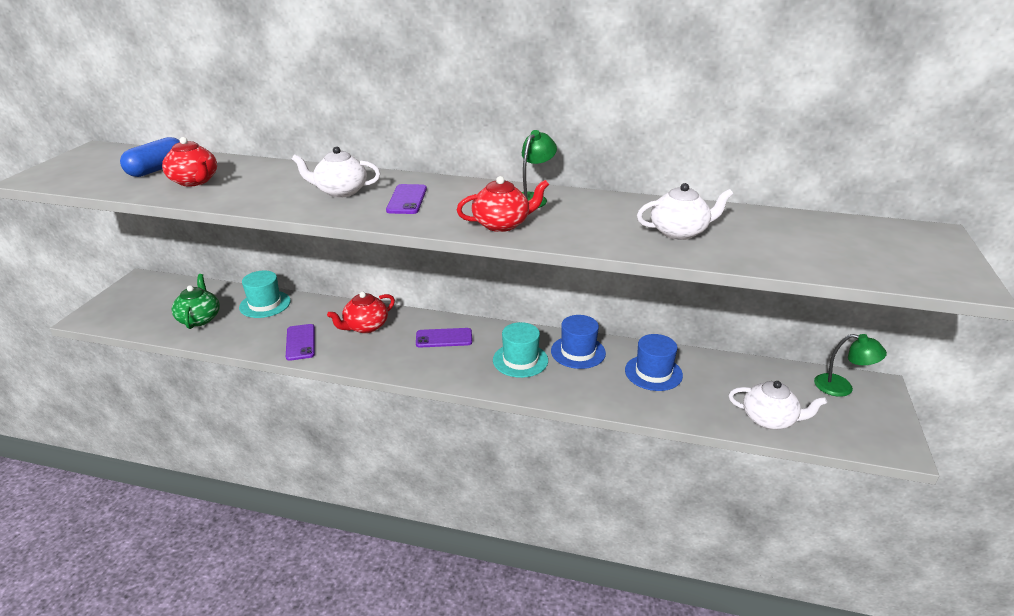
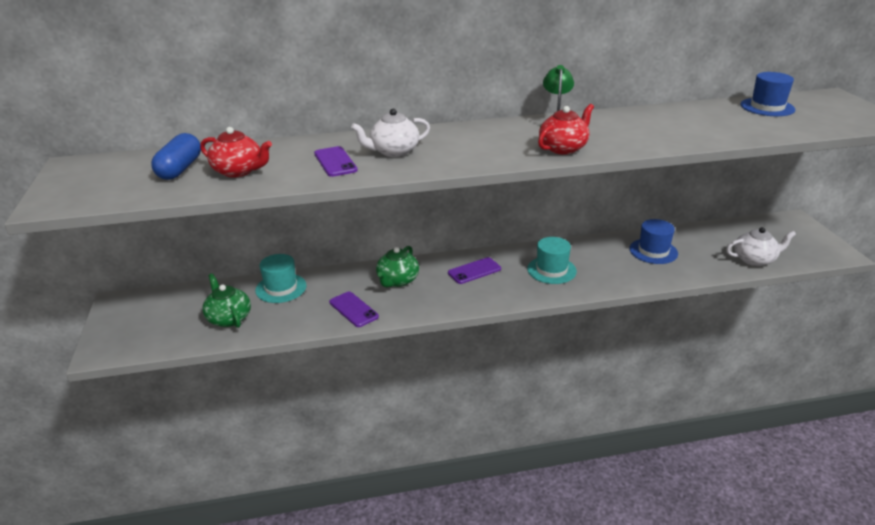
camera: 25 degrees left, 0 degrees up
red teapot [327,292,395,333] -> green teapot [376,246,419,287]
purple phone [386,184,427,214] -> purple phone moved to [314,146,358,177]
blue hat [551,315,606,369] -> blue hat moved to [741,72,795,116]
white teapot [637,183,733,240] -> none
green lamp [814,334,887,397] -> none

